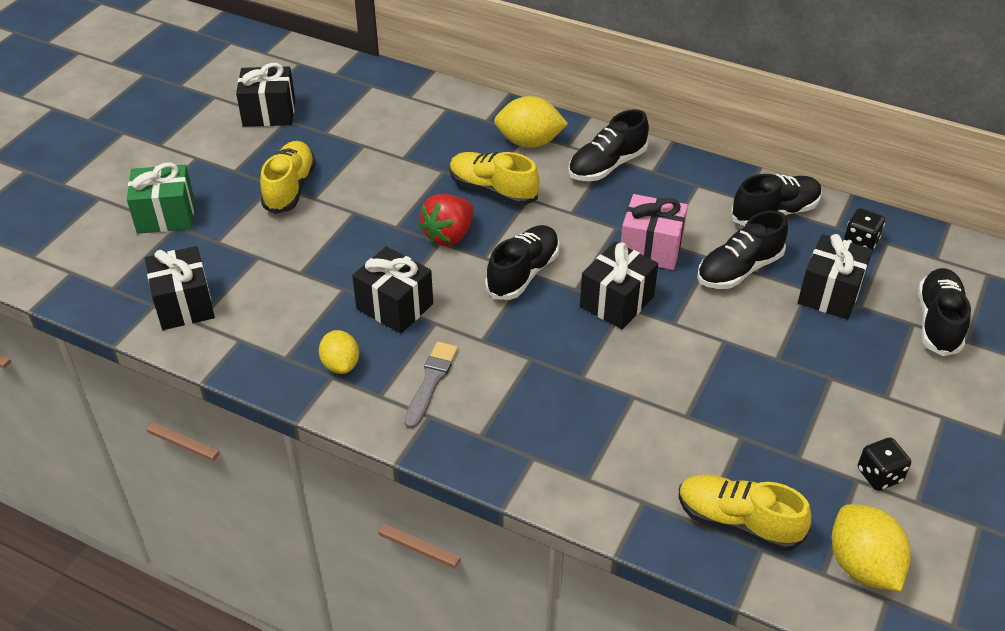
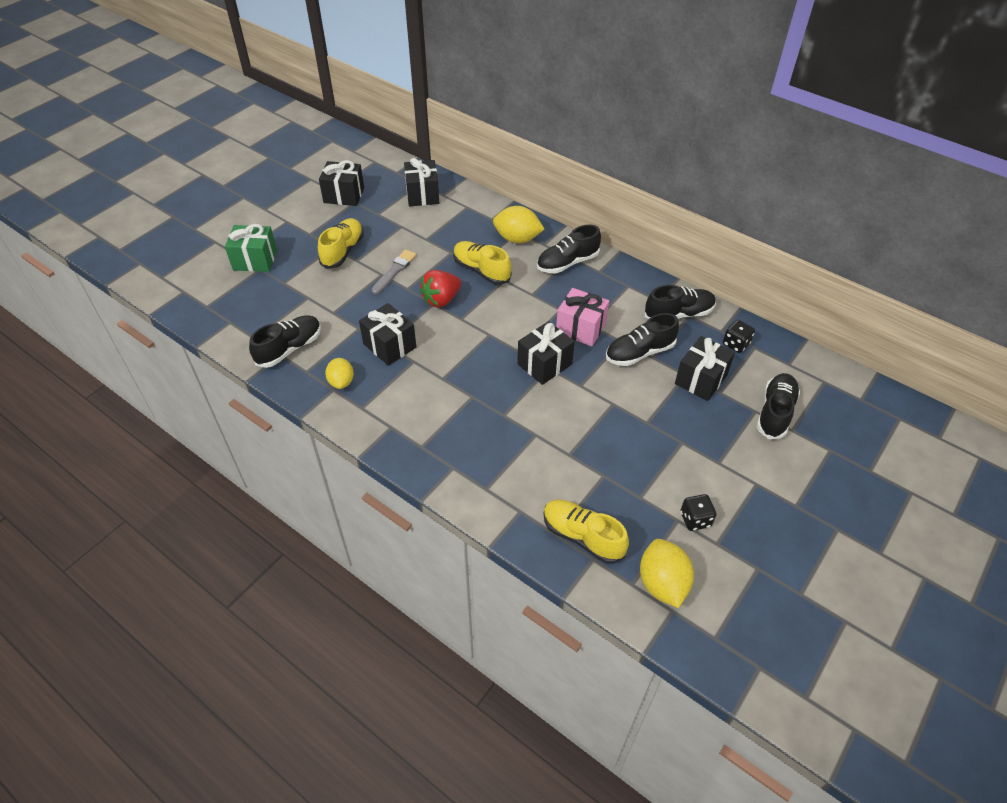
camera: 10 degrees right, 5 degrees up
black gift [145,246,215,330] -> black gift moved to [404,158,439,206]
grey brush [404,342,458,429] -> grey brush moved to [372,249,416,294]
black shoe [485,225,560,300] -> black shoe moved to [249,315,321,368]

